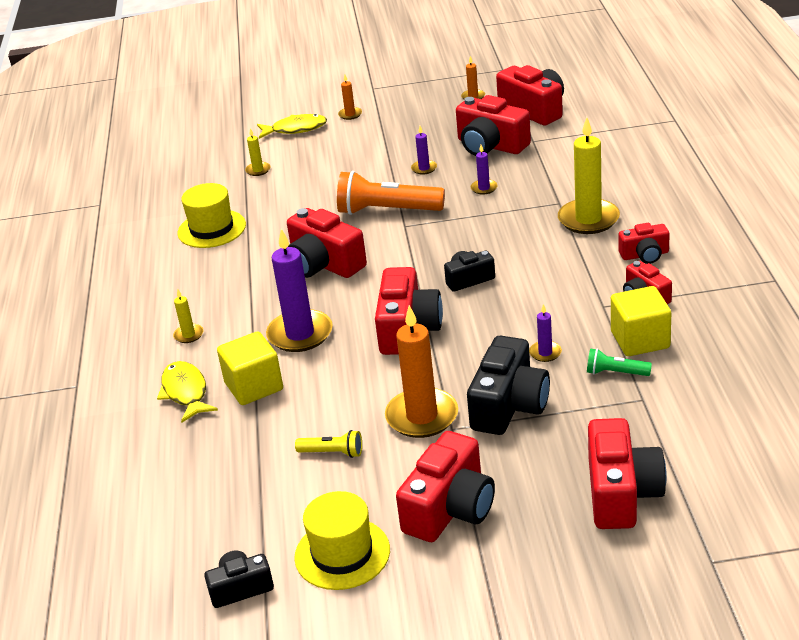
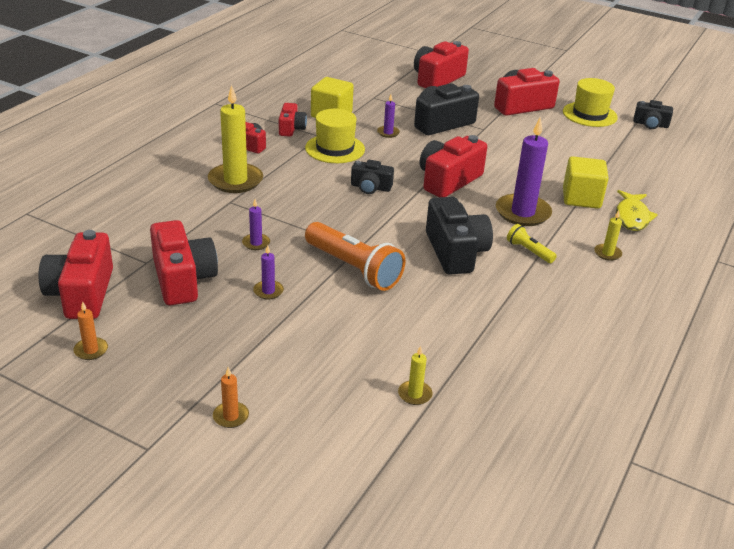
camera: 150 degrees left, 0 degrees up
yellow hat [178,183,246,248] -> yellow hat moved to [305,109,365,163]
yellow fish [257,114,327,139] -> none
red camera [287,208,367,278] -> black camera [426,197,493,275]
yellow flashlight [295,430,362,458] -> yellow flashlight moved to [507,224,557,263]
orange candle [385,305,458,438] -> none
green flashlight [587,348,652,376] -> none

